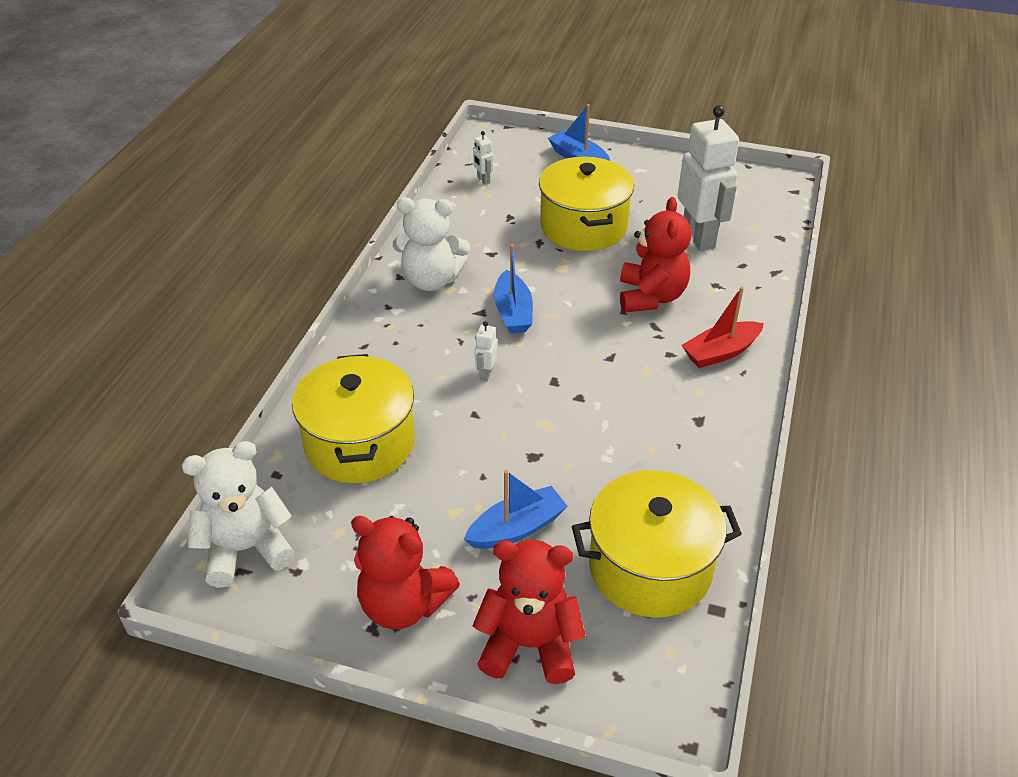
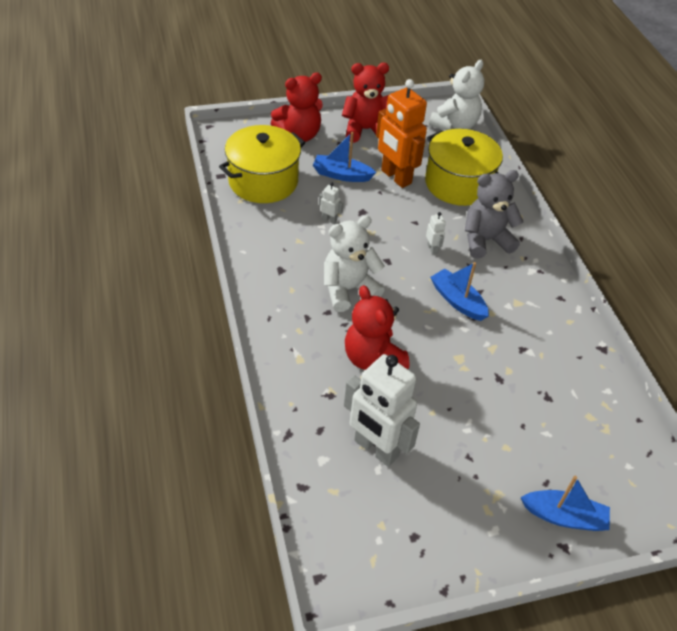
camera: 145 degrees right, 5 degrees up
white teddy bear [393,197,470,291] -> white teddy bear moved to [324,215,385,312]
blue boat [464,470,568,549] -> blue boat turned 75 degrees clockwise [313,132,376,182]
white robot [473,131,494,185] -> white robot moved to [319,183,344,224]
yellow pot [539,157,634,251] -> none
red boat [682,287,764,368] -> none
none -> orange robot [376,79,427,188]
none -> grey teddy bear [465,170,524,259]

